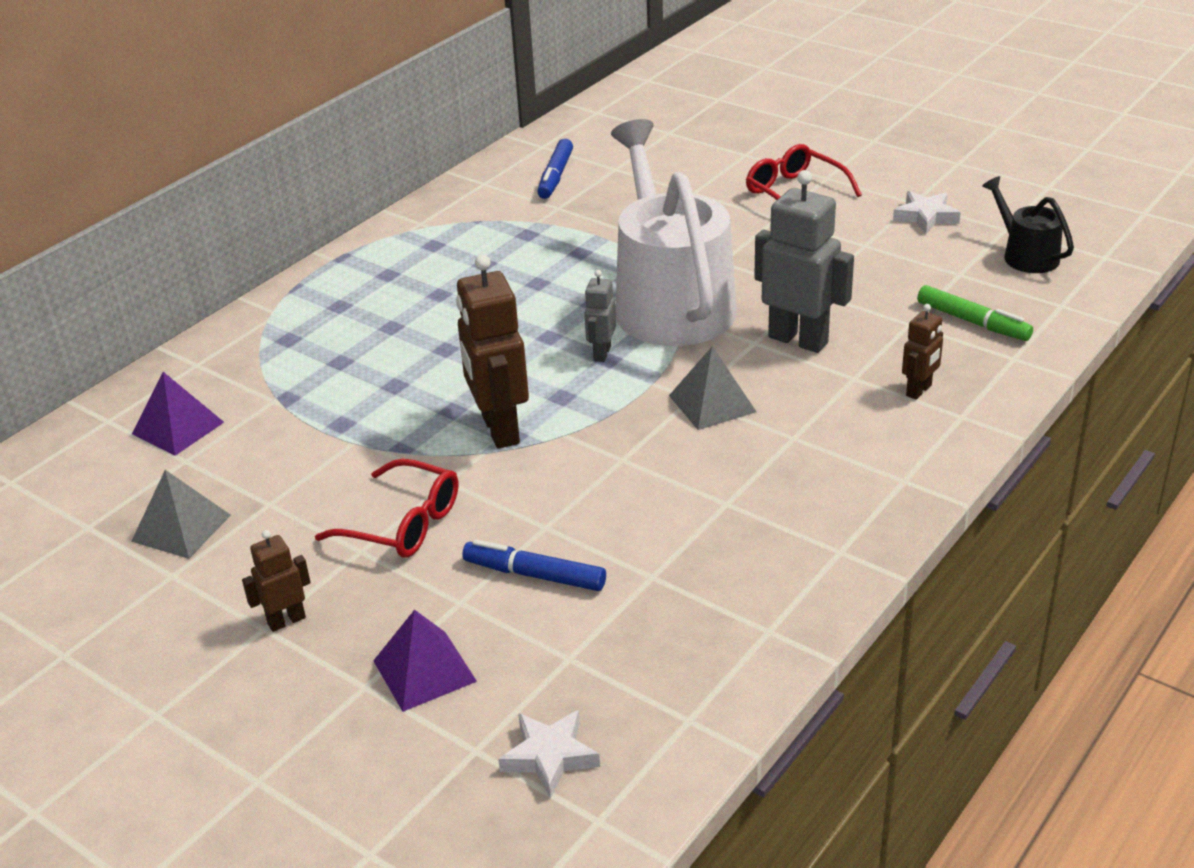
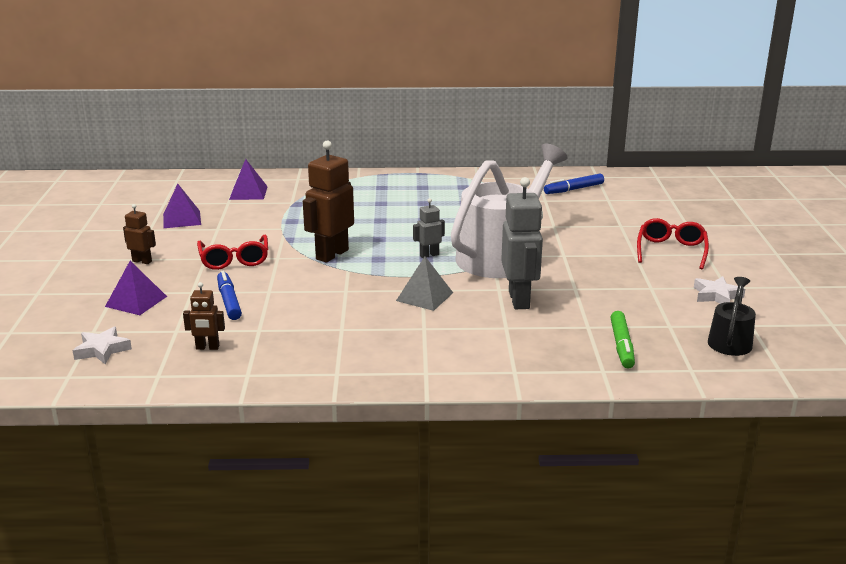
camera: 50 degrees right, 10 degrees down
grey pyramid [131,470,231,559] -> purple pyramid [163,184,201,228]
brown robot [902,304,943,400] -> brown robot moved to [183,282,225,350]

